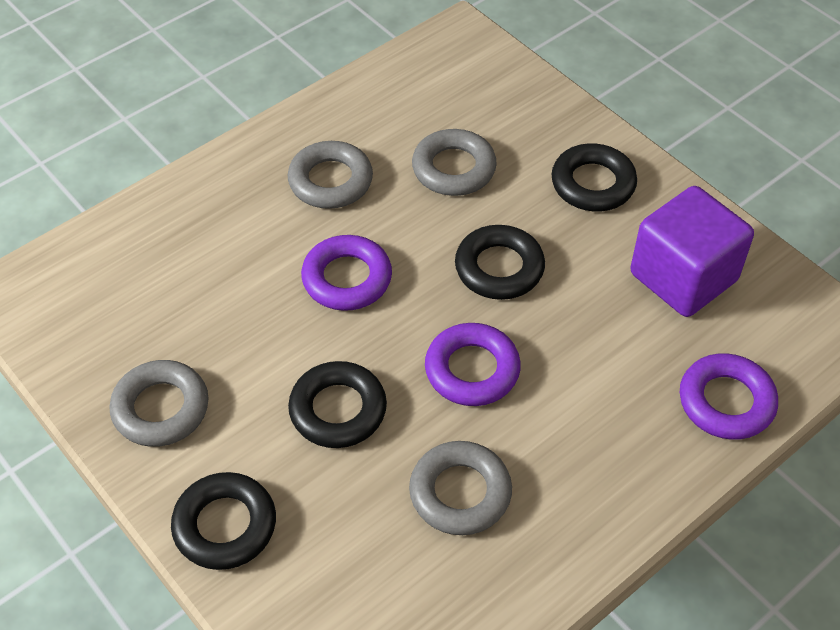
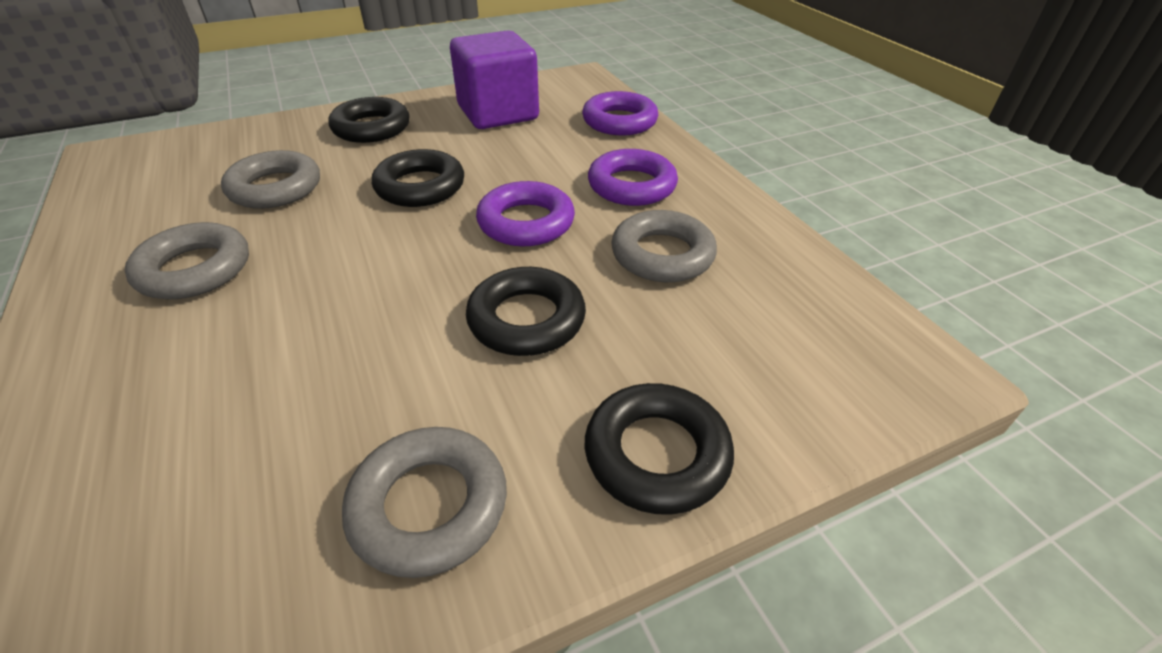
camera: 75 degrees left, 10 degrees down
purple ring [301,235,392,311] -> purple ring moved to [588,149,678,206]

